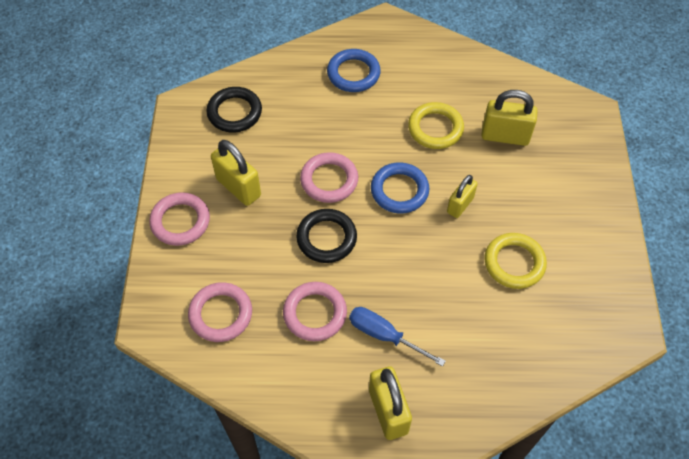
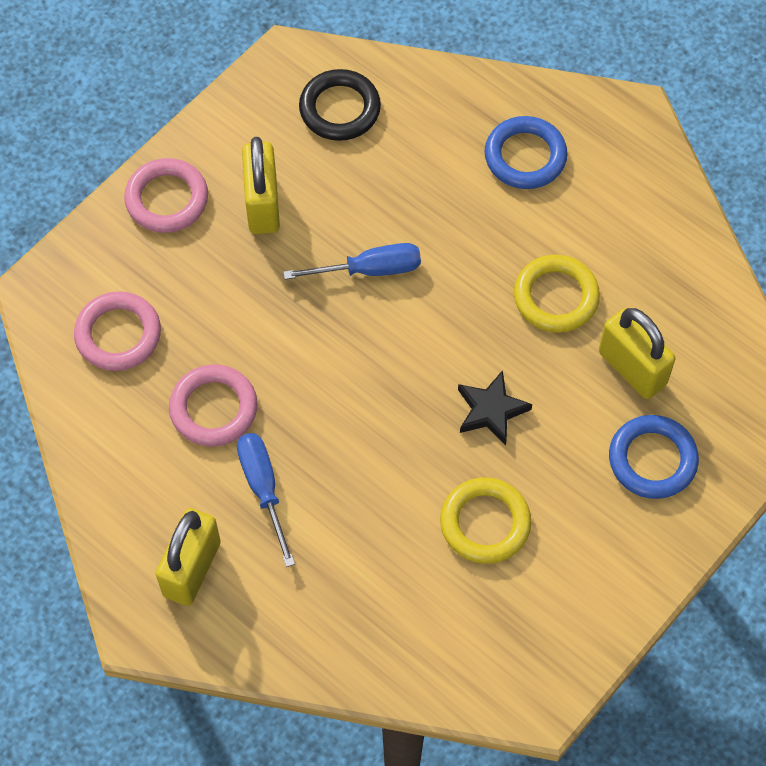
camera: 40 degrees right, 5 degrees up
black ring [296,209,357,263] -> none
pink ring [300,152,358,203] -> blue screwdriver [283,243,421,280]
blue ring [371,162,430,214] -> blue ring moved to [609,415,699,499]
yellow padlock [447,175,477,218] -> black star [458,370,532,445]

